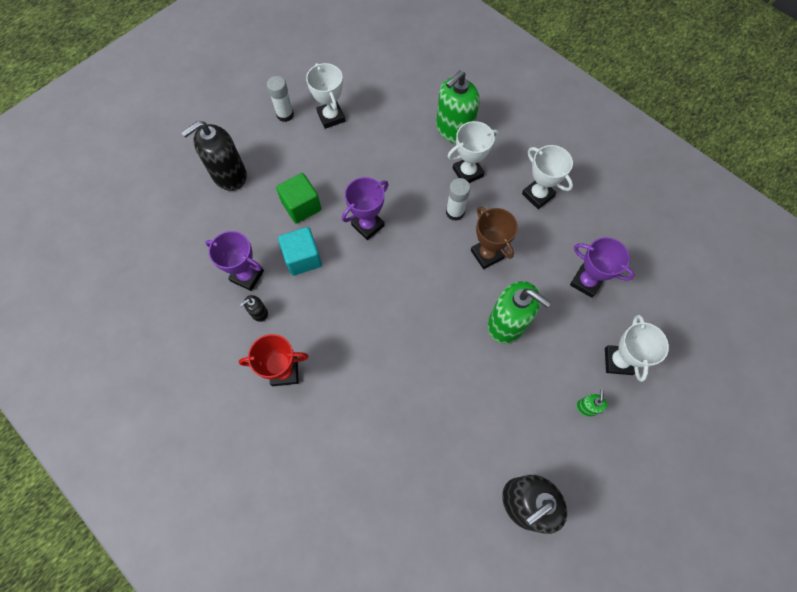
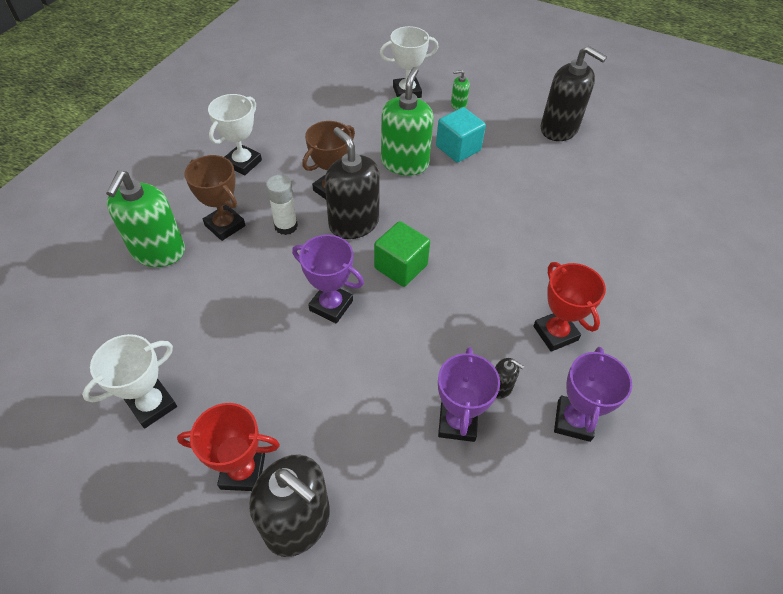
camera: 110 degrees left, 15 degrees down
white glue stick [267,76,294,122] -> none
green cube [276,173,322,223] -> green cube moved to [374,221,430,287]
turquoise cube [278,227,322,276] -> turquoise cube moved to [436,107,486,163]
green soap dispenser [436,71,480,143] -> green soap dispenser turned 75 degrees clockwise [106,170,185,267]
white trophy [447,121,499,183] -> brown trophy [184,155,246,241]
purple trophy [570,237,634,298] -> purple trophy moved to [554,347,632,442]
none -> red trophy [177,403,280,491]
none -> black soap dispenser [325,127,380,239]

